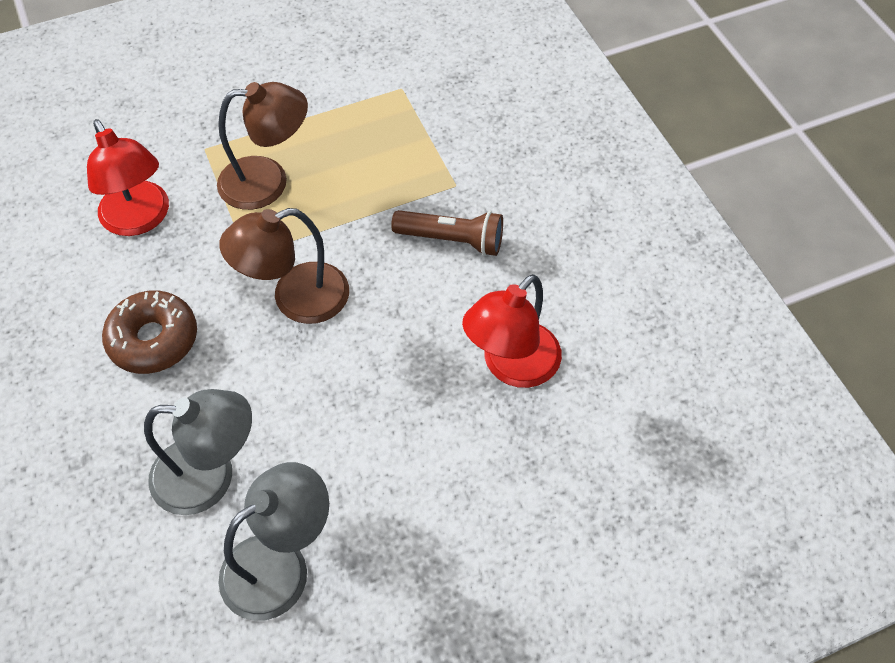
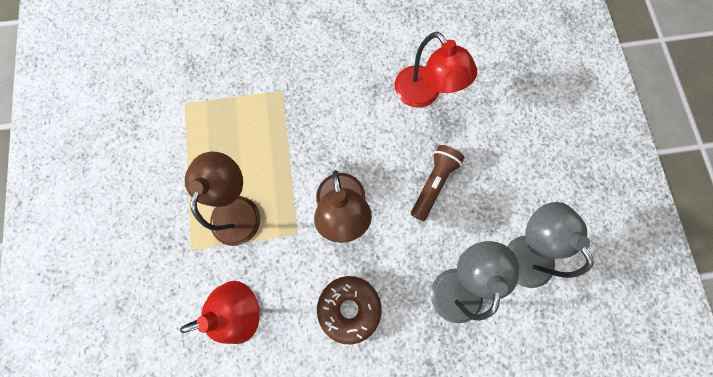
camera: 75 degrees left, 20 degrees up
brown flashlight [391,210,503,256] -> brown flashlight moved to [411,145,465,221]

